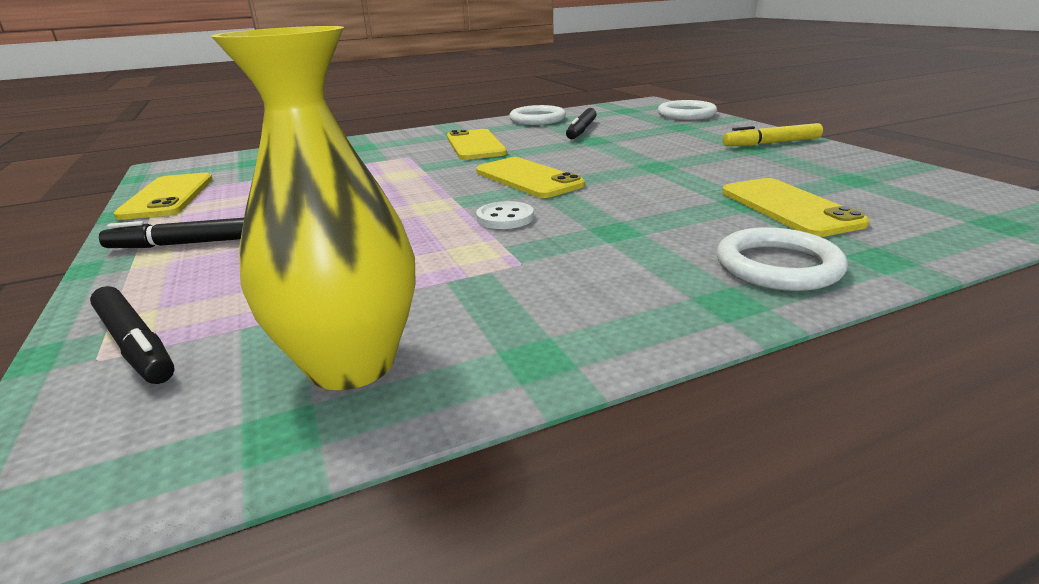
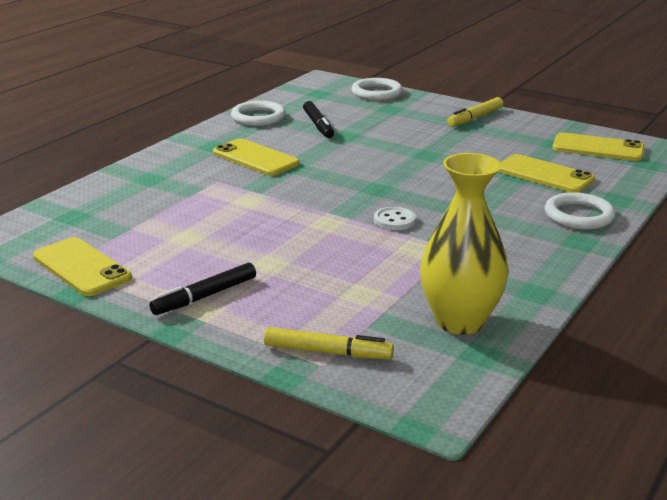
camera: 35 degrees left, 0 degrees up
black marker [90,286,175,384] -> yellow marker [264,327,394,359]
yellow phone [476,157,585,198] -> yellow phone moved to [553,132,644,161]

